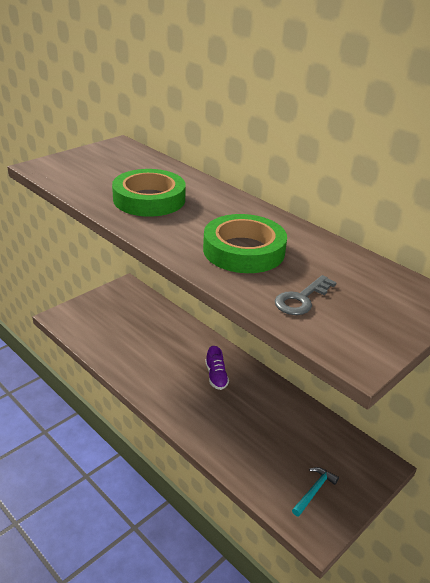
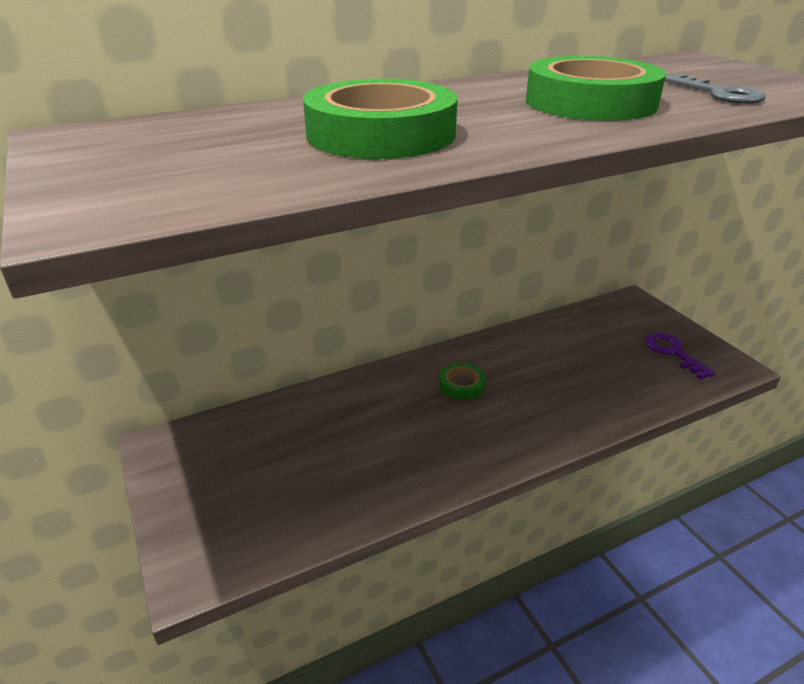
camera: 70 degrees left, 0 degrees up
purple shoe [205,346,229,390] -> green tape [439,362,486,400]
turquoise hammer [292,467,339,517] -> purple key [645,333,716,380]

